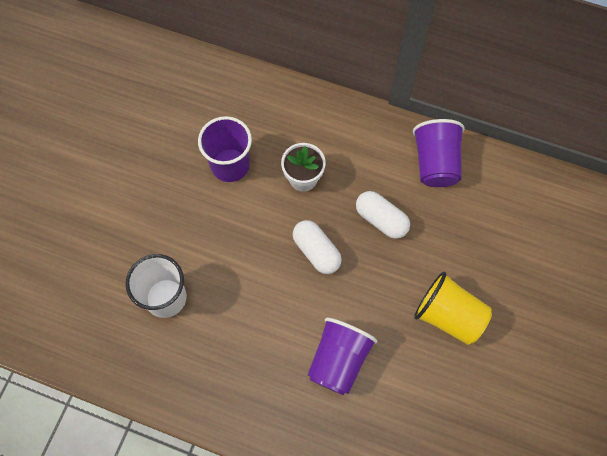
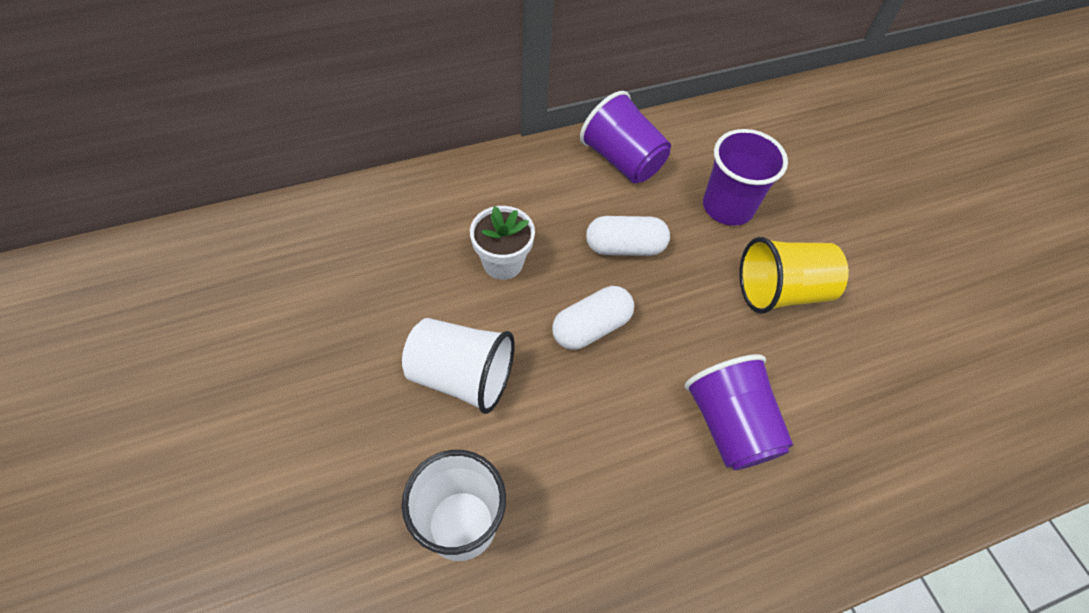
camera: 45 degrees left, 10 degrees down
purple cup [198,116,252,182] -> purple cup moved to [703,129,788,226]
white capsule [293,220,342,274] -> white capsule turned 45 degrees counterclockwise [552,286,634,350]
none -> white cup [402,318,515,414]

